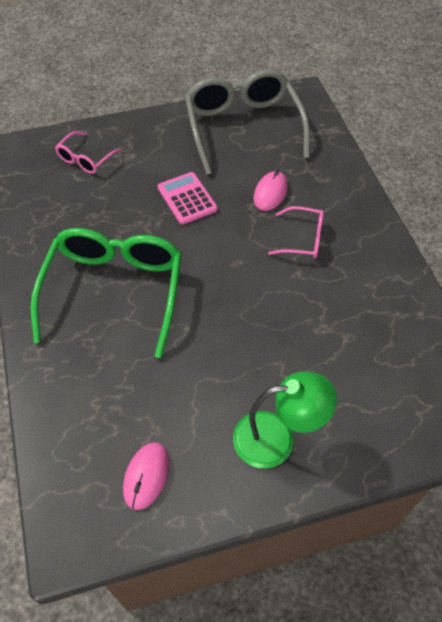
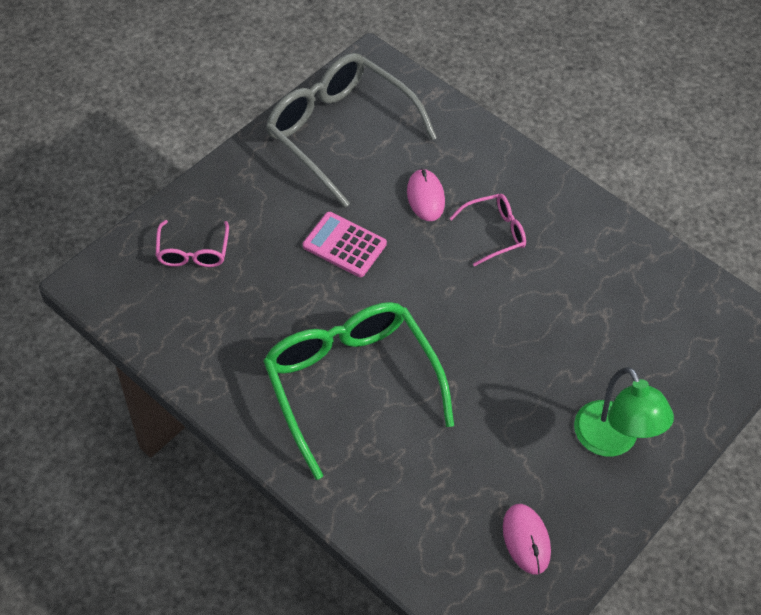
camera: 35 degrees left, 0 degrees up
green lamp [233,372,337,469] -> green lamp turned 105 degrees clockwise [574,367,674,457]

